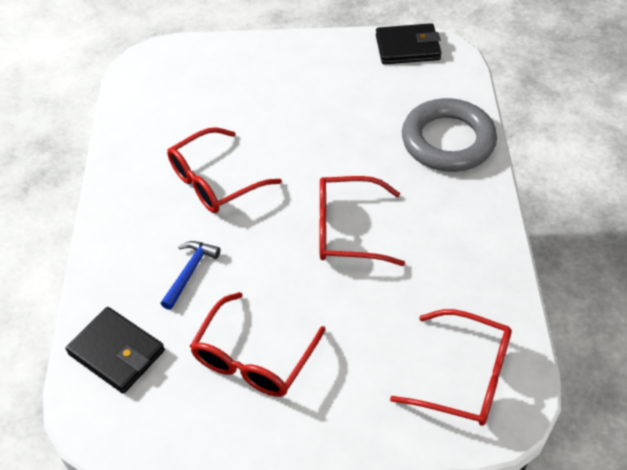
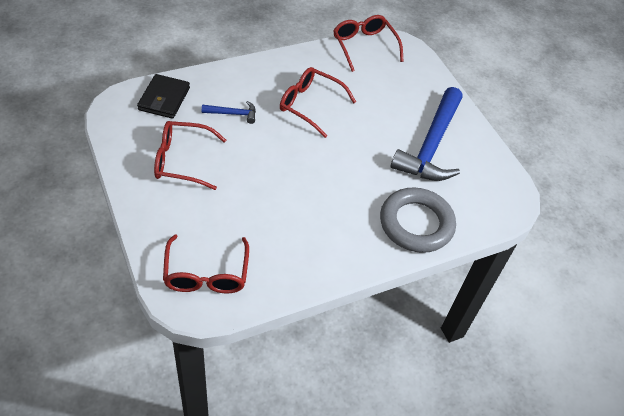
camera: 60 degrees right, 0 degrees up
red glasses [319,176,405,266] -> red glasses moved to [333,15,404,72]
black wallet [376,23,442,64] -> none
none -> blue hammer [391,87,463,181]

